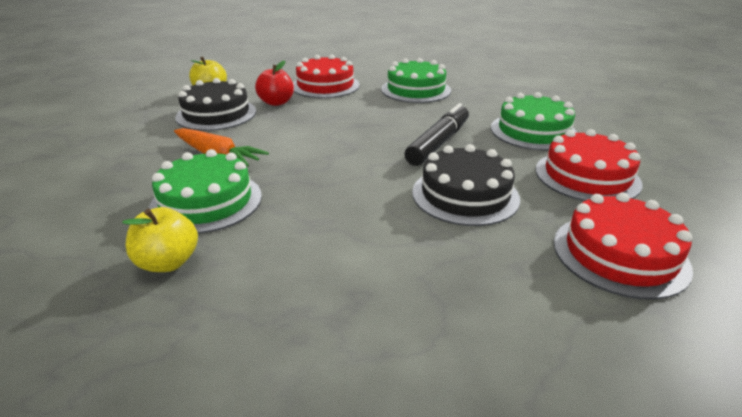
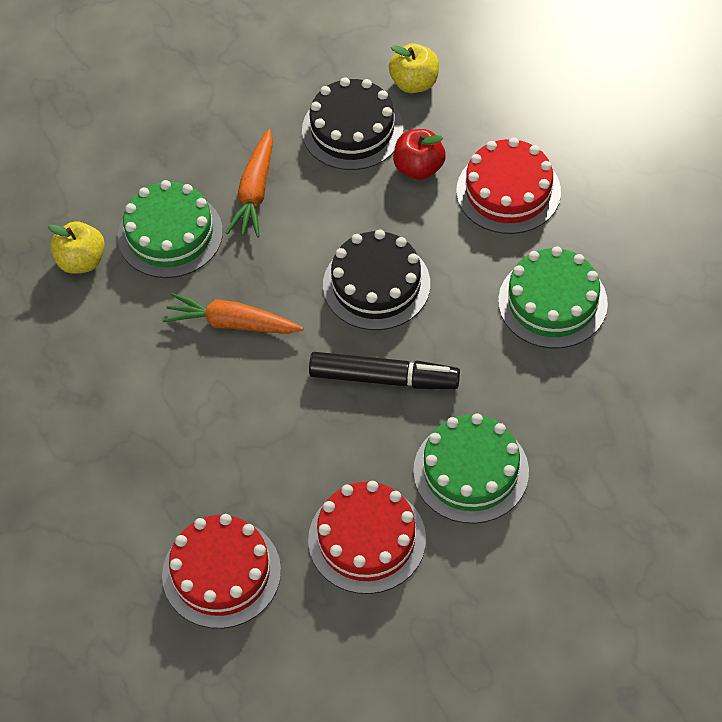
camera: 70 degrees right, 25 degrees up
black cake [412,144,520,226] -> black cake moved to [323,229,430,330]
none -> orange carrot [163,293,304,334]

